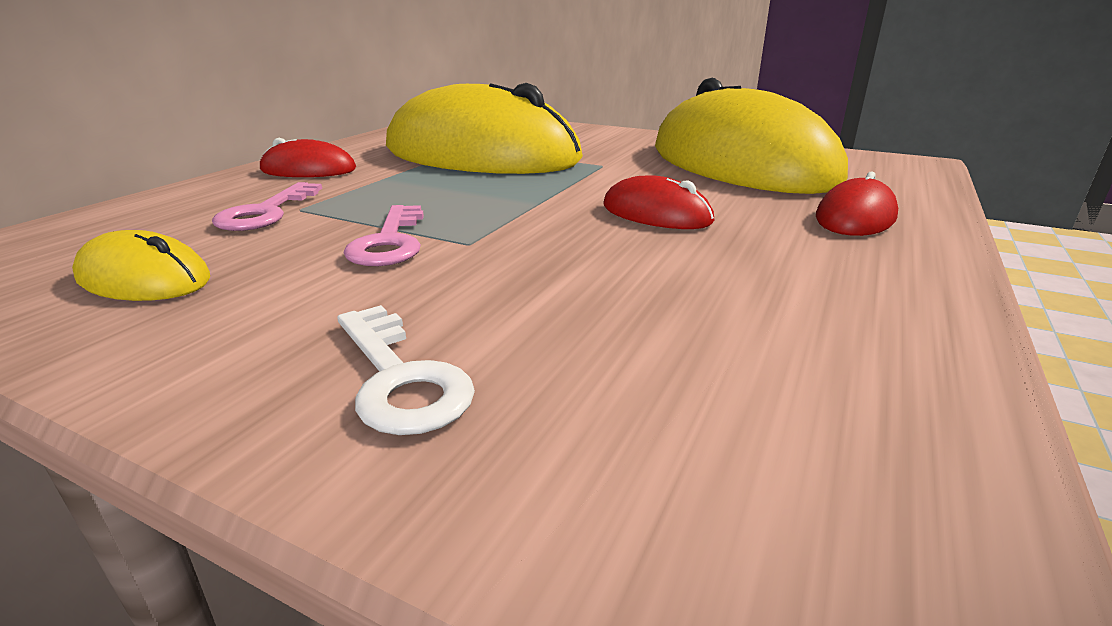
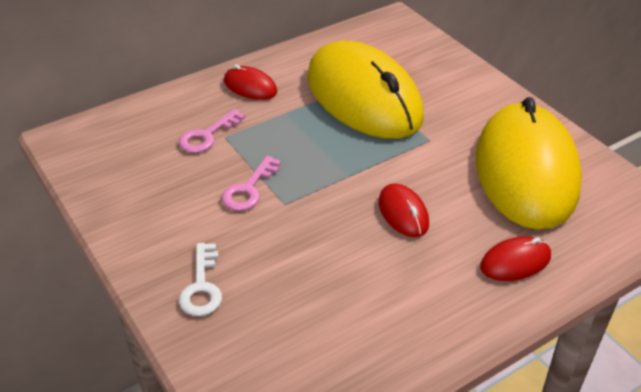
camera: 30 degrees right, 15 degrees up
yellow mouse [72,230,210,301] -> none

